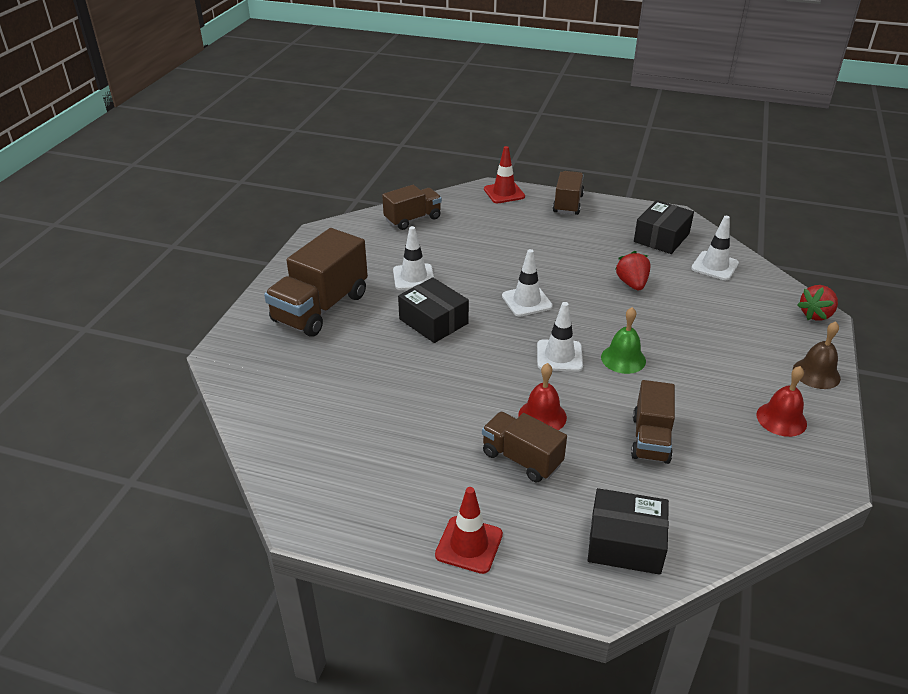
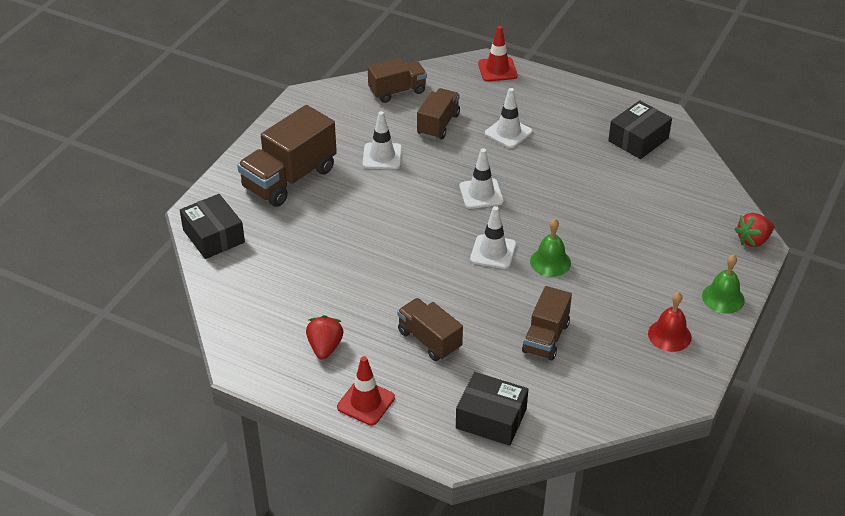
camera: 10 degrees right, 5 degrees up
black box [398,277,469,343] -> black box moved to [180,194,245,259]
red bell [518,363,567,430] -> none
brown truck [553,171,584,215] -> brown truck moved to [417,88,460,139]
red strawberry [616,251,650,290] -> red strawberry moved to [306,315,344,360]
white traffic cone [691,216,739,280] -> white traffic cone moved to [485,88,533,148]
brown bell [793,322,841,389] -> green bell [702,254,745,314]

